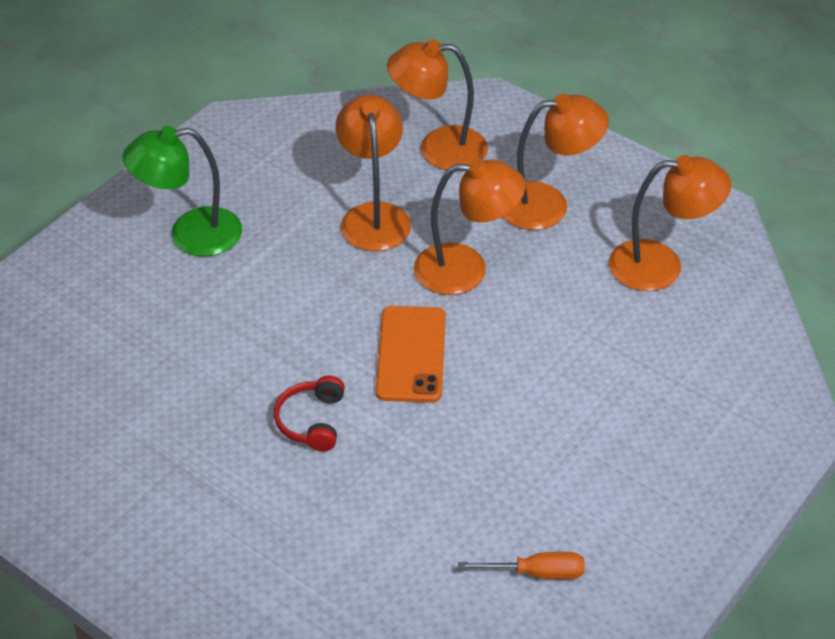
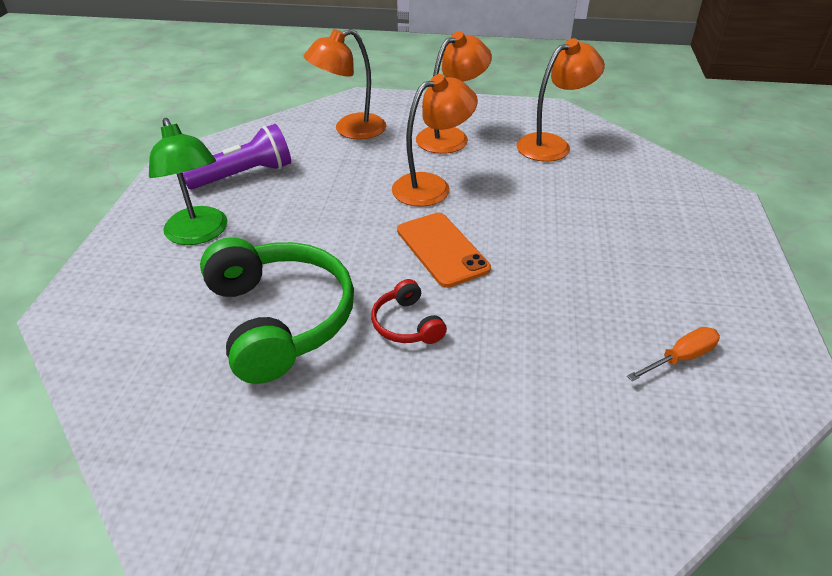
camera: 30 degrees left, 5 degrees down
green lamp [123,126,242,257] -> green lamp turned 75 degrees counterclockwise [149,118,228,245]
orange lamp [336,95,411,251] -> none
none -> purple flashlight [182,124,291,189]
none -> green headphones [200,237,354,384]

